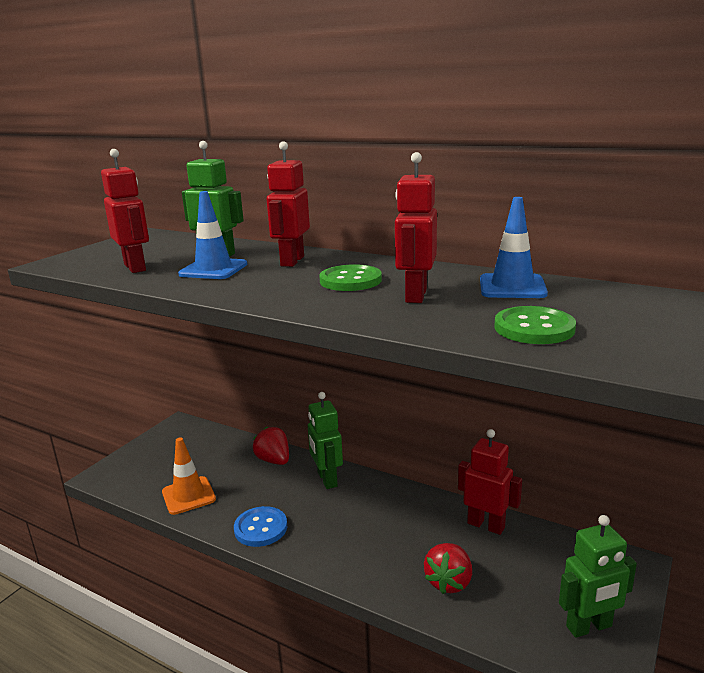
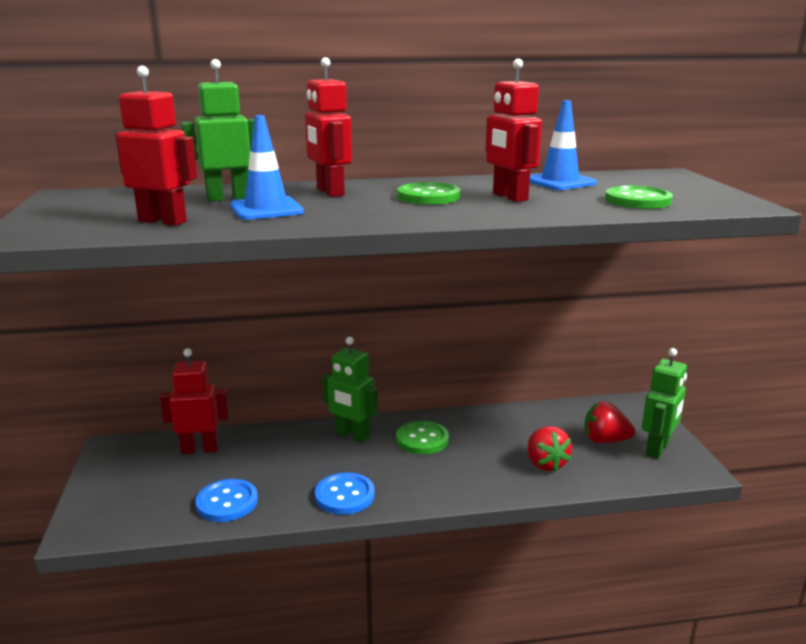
camera: 40 degrees left, 0 degrees up
orange traffic cone [162,437,216,515] -> blue button [196,479,258,522]
red strawberry [253,427,289,465] -> red strawberry moved to [584,401,635,443]
red robot [458,429,522,535] -> red robot moved to [160,348,229,454]
none -> green button [396,421,449,454]

